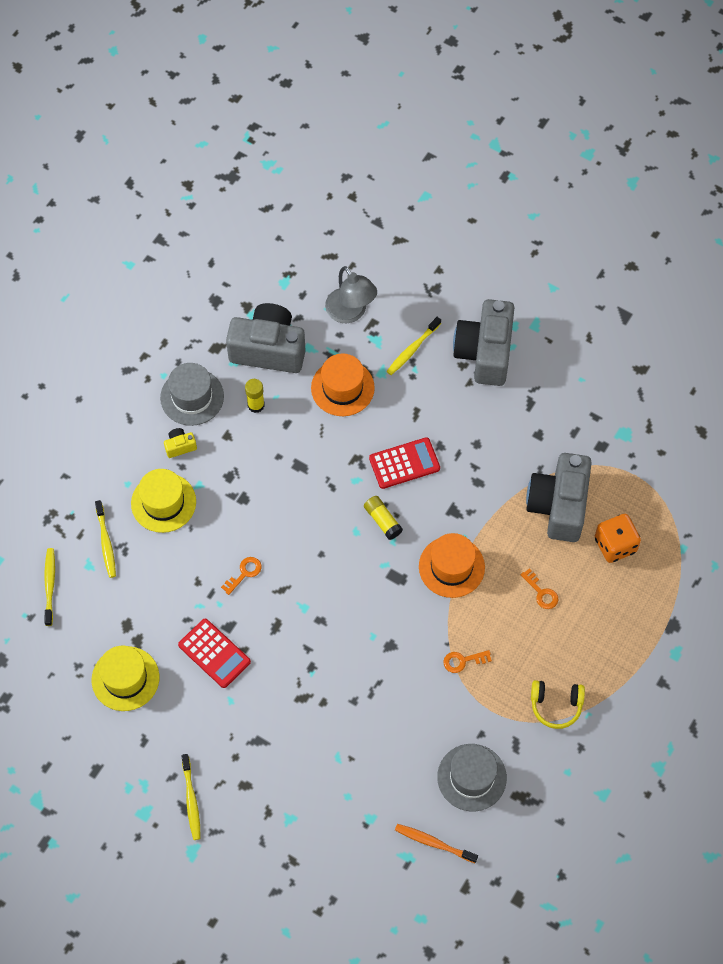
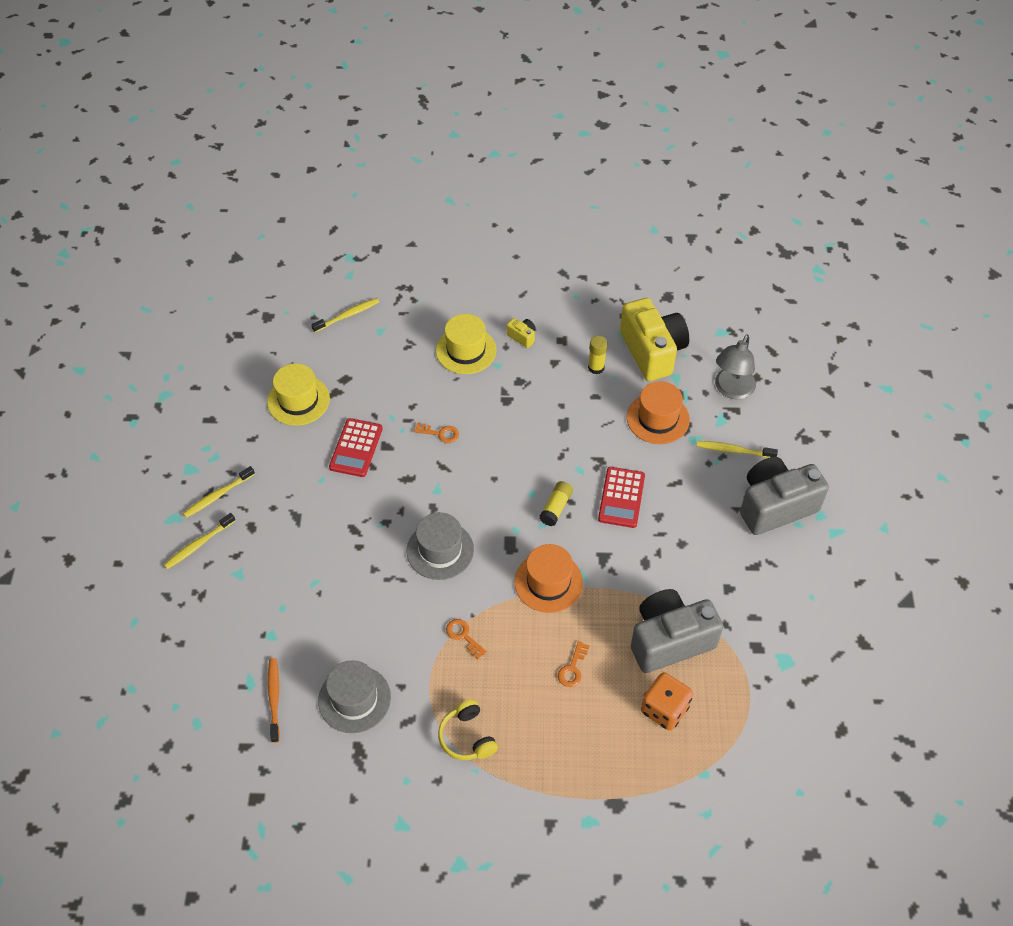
camera: 60 degrees right, 10 degrees down
yellow toothbrush [95,500,116,578] -> yellow toothbrush moved to [164,513,236,569]
grey hat [160,363,224,426] -> grey hat moved to [406,512,474,580]
grey camera [226,303,306,373] -> yellow camera [620,298,689,381]
red calculator [369,437,440,489] -> red calculator turned 60 degrees clockwise [598,467,645,528]

